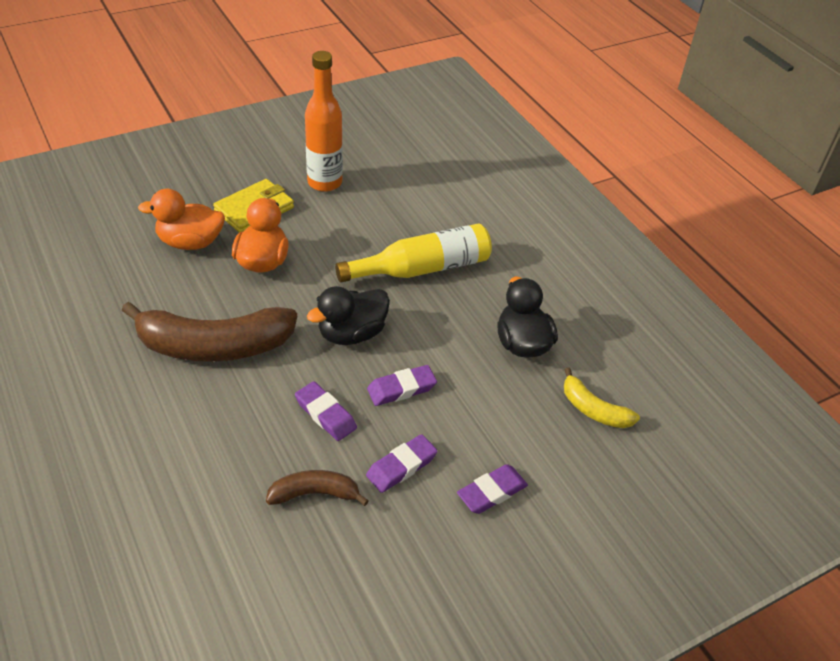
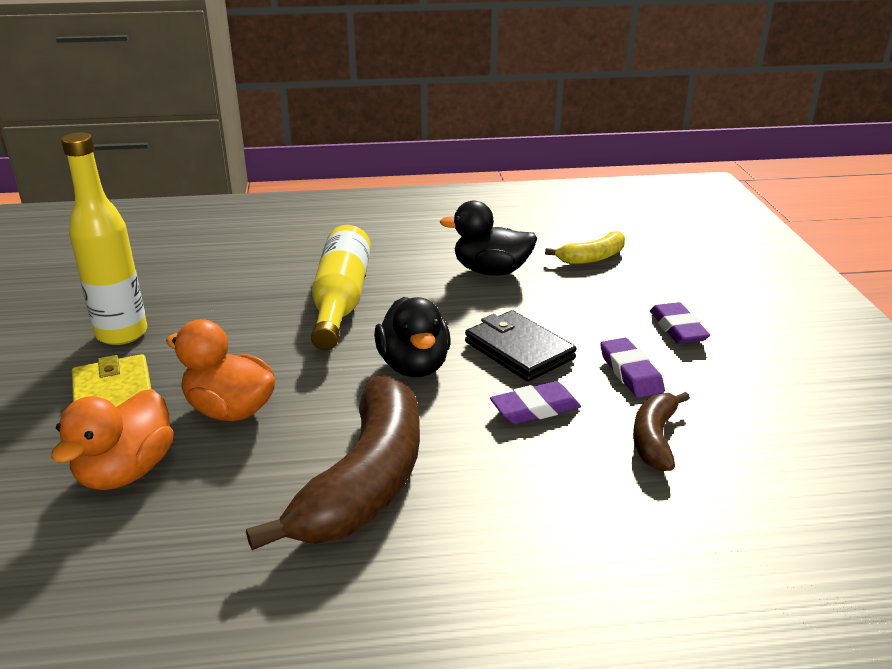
camera: 65 degrees left, 15 degrees down
orange bottle [305,51,343,192] -> yellow bottle [61,133,147,345]
purple eraser [367,365,437,406] -> black wallet [465,310,577,382]

